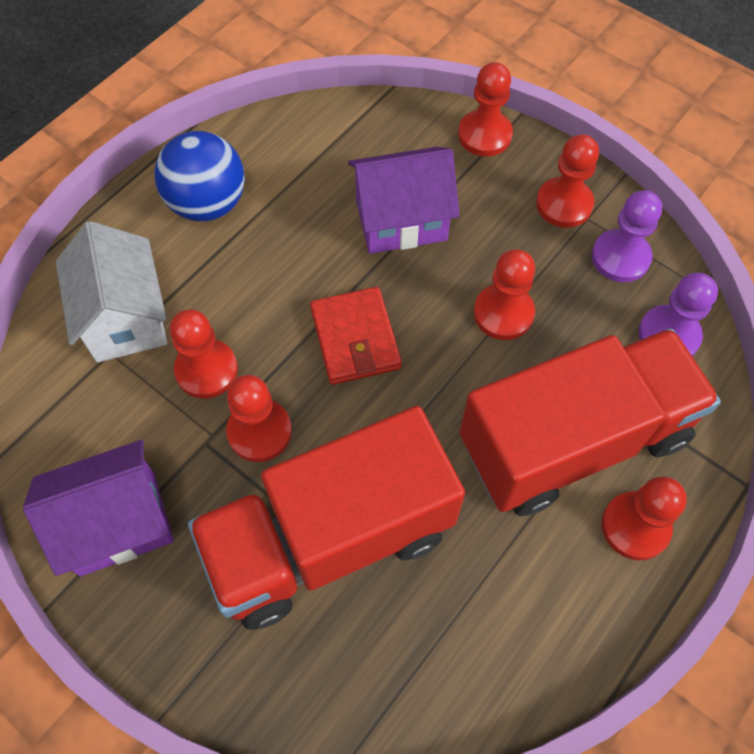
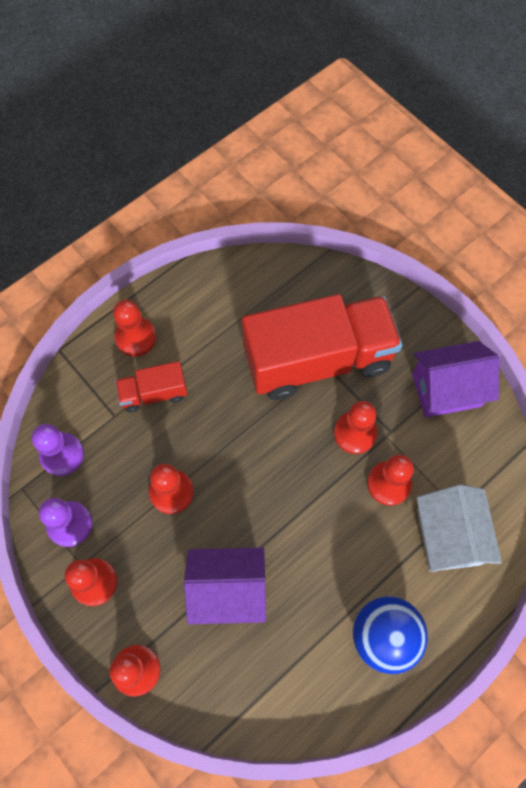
camera: 170 degrees left, 5 degrees up
red wallet [310,287,402,385] -> none
red truck [460,328,721,516] -> red truck [115,361,187,412], size x0.46

